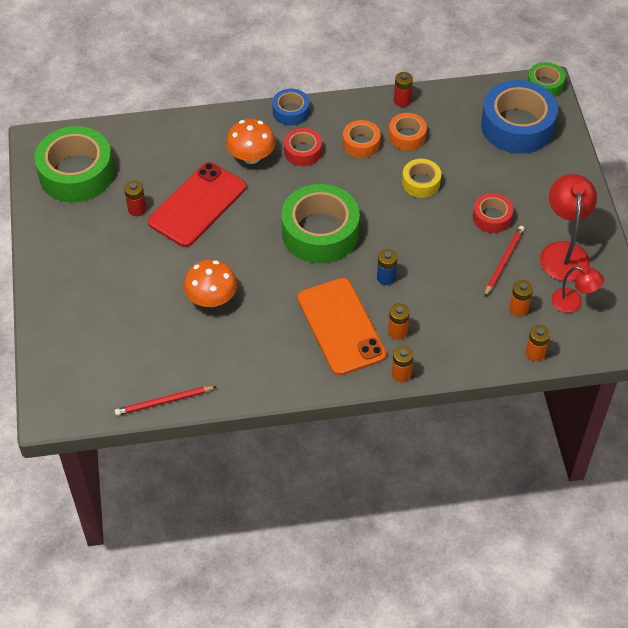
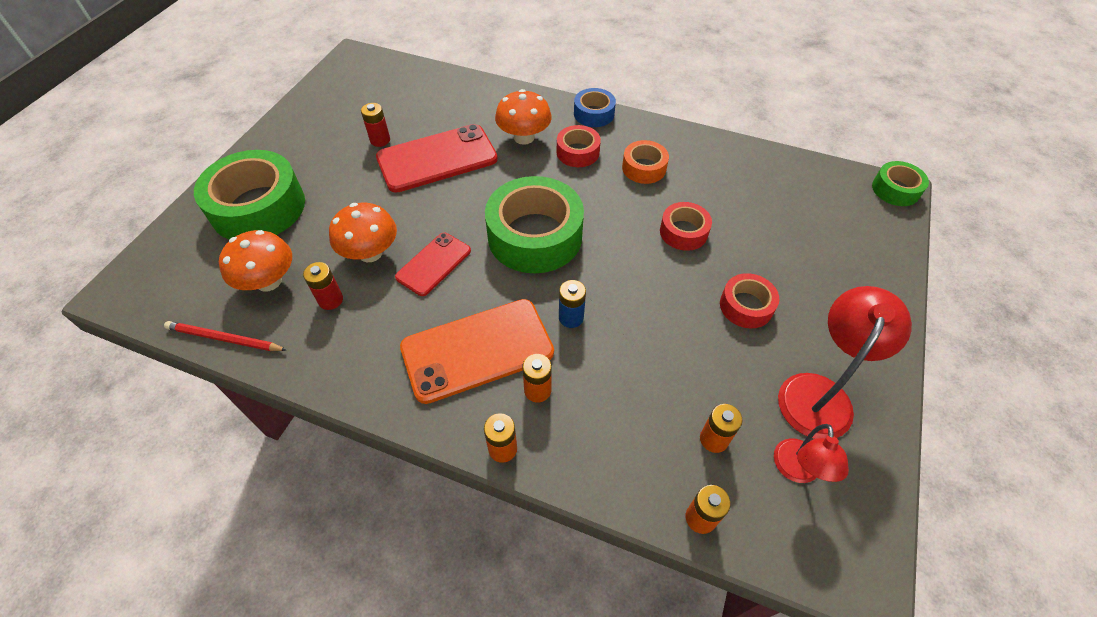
camera: 30 degrees right, 0 degrees up
green tape [34,126,114,203] -> green tape moved to [194,150,305,240]
orange phone [298,278,387,376] -> orange phone turned 60 degrees clockwise [400,299,554,404]
orange tape [389,113,427,151] -> none
red battery [394,72,413,107] -> red battery moved to [303,262,343,310]
yellow tape [402,159,441,198] -> red tape [660,202,712,251]
blue tape [481,80,558,154] -> none
red pencil [484,226,524,297] -> none
red lamp [551,266,604,313] -> red lamp turned 45 degrees clockwise [774,424,849,483]
none -> orange mushroom [219,230,292,292]
none -> red phone [395,233,471,296]

